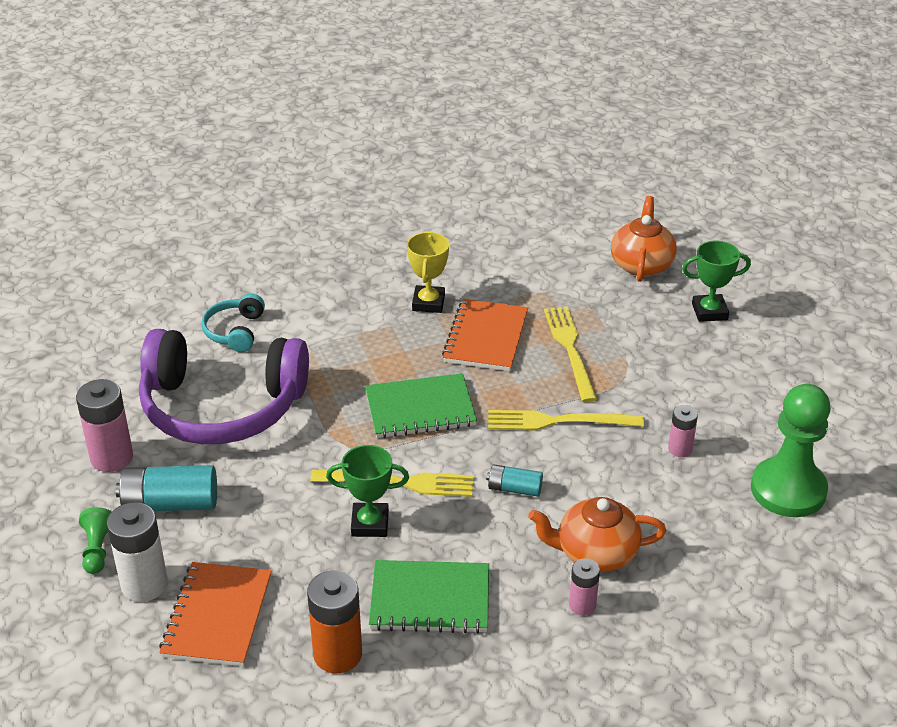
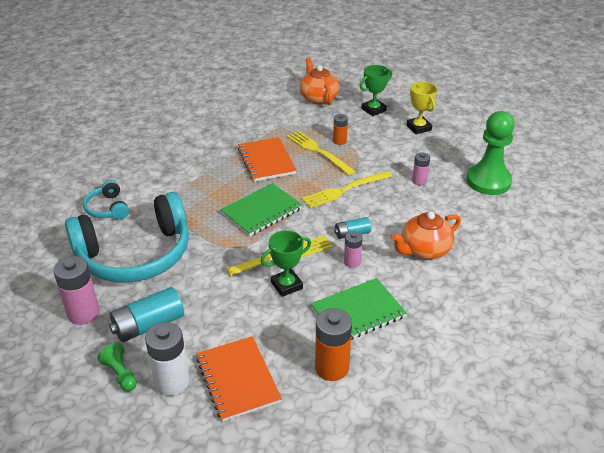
camera: 30 degrees left, 0 degrees up
purple headphones [139,329,309,444] -> turquoise headphones [65,192,189,283]
yellow trophy [407,232,449,313] -> yellow trophy moved to [407,82,437,134]
pink battery [569,558,600,615] -> pink battery moved to [344,231,363,268]
none -> orange battery [333,114,348,145]

